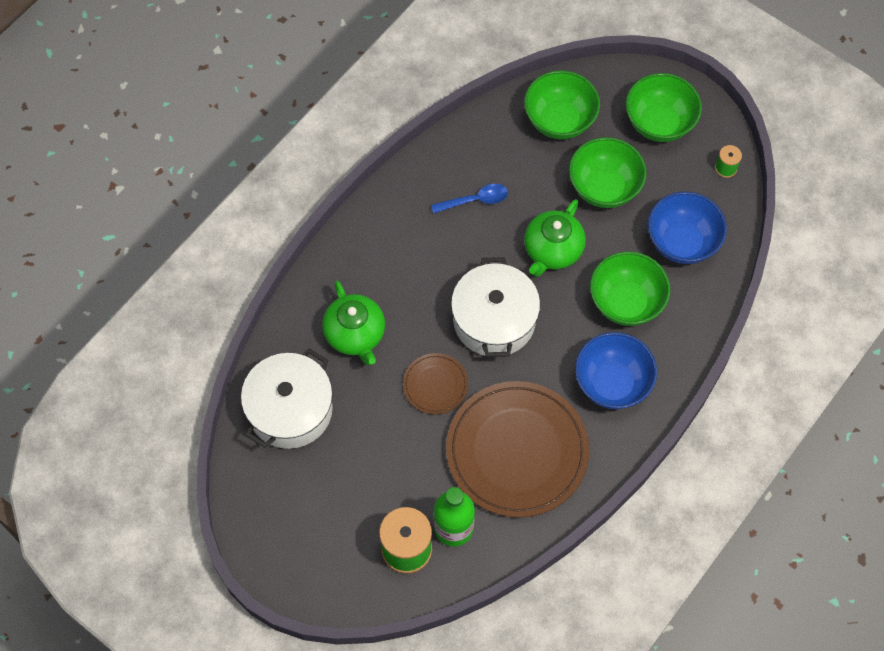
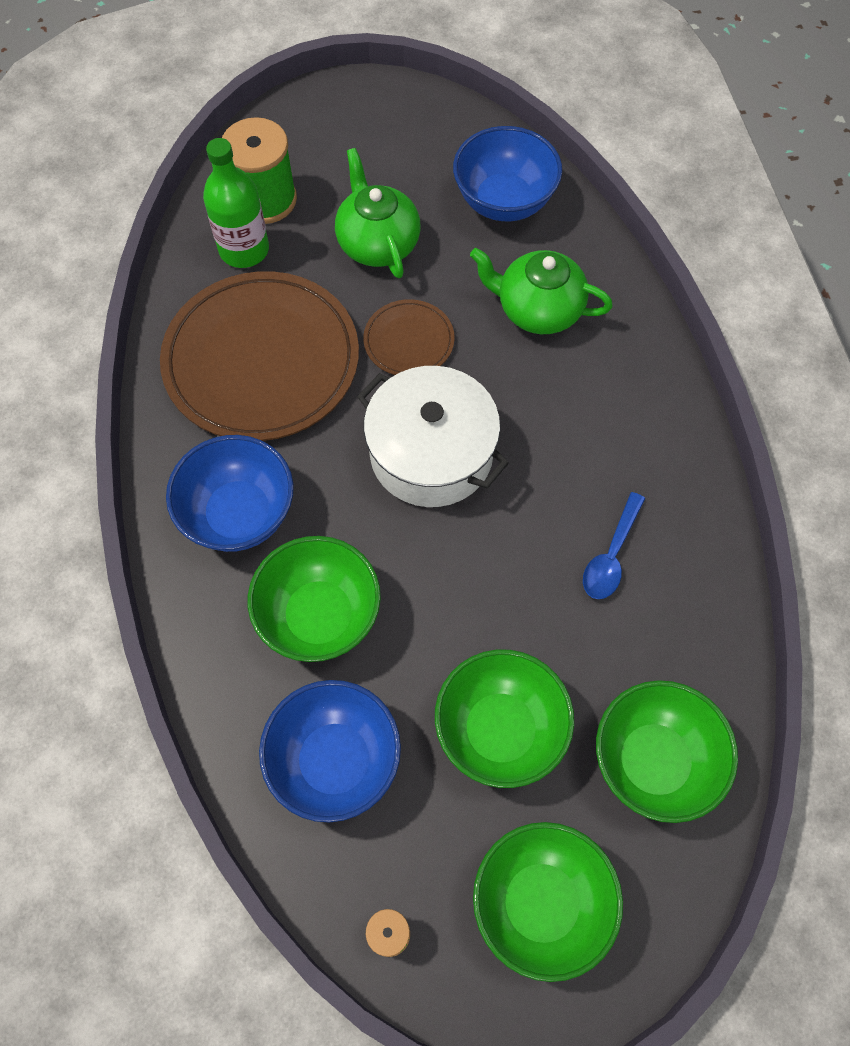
camera: 130 degrees right, 0 degrees up
white pot [241,349,333,449] -> blue bowl [453,126,562,221]
green teapot [524,199,586,277] -> green teapot moved to [335,148,421,278]

